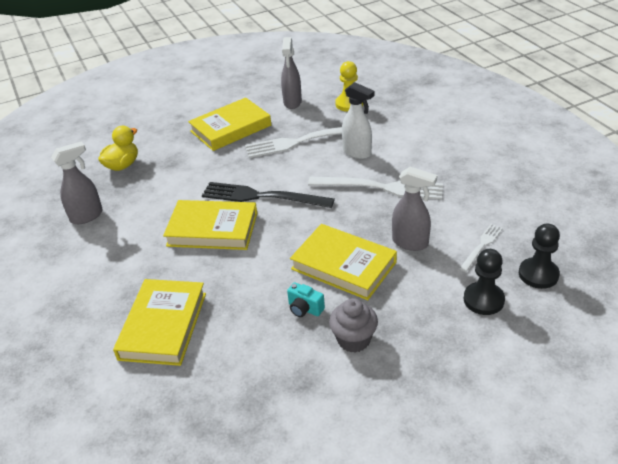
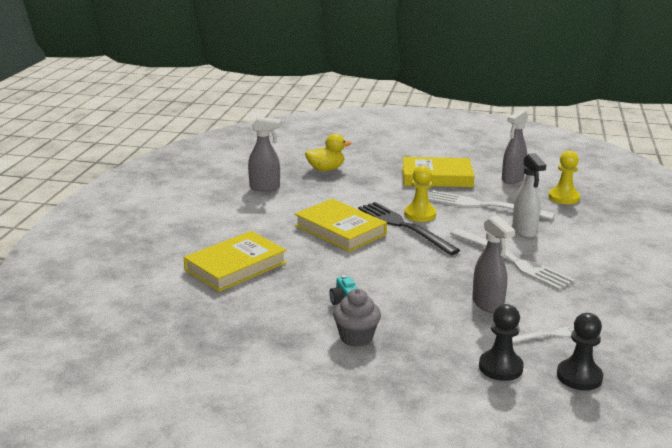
camera: 35 degrees right, 15 degrees down
yellow book [290,224,397,300] -> none
none -> yellow pawn [404,165,436,222]

